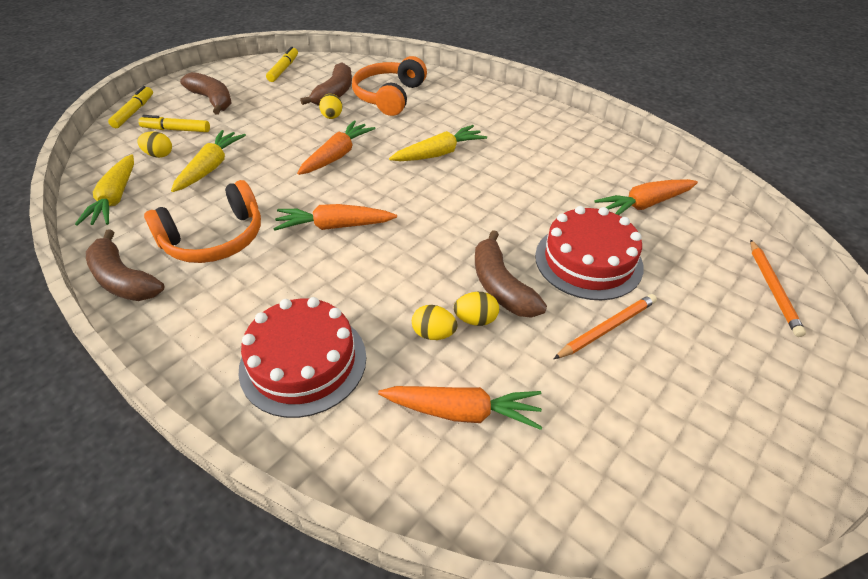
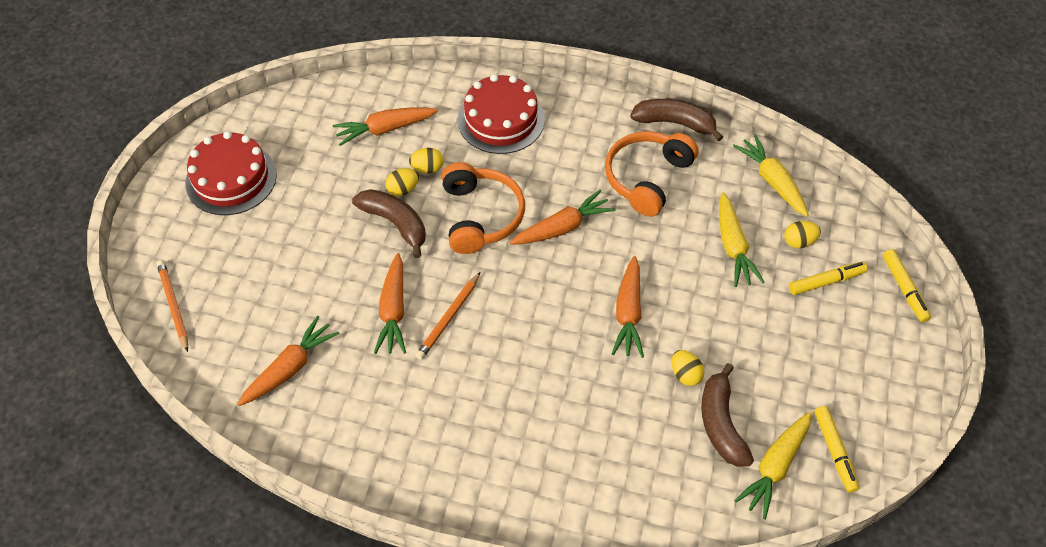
camera: 155 degrees right, 10 degrees up
brown banana [180,72,232,115] -> none
orange headphones [352,56,427,116] -> orange headphones moved to [442,162,525,254]
yellow carrot [389,125,487,161] -> yellow carrot moved to [734,412,812,519]
red cake [535,206,644,300] -> red cake moved to [185,131,277,215]
orange pencil [554,294,657,359] -> orange pencil moved to [416,272,480,360]
none -> orange carrot [374,253,406,354]

